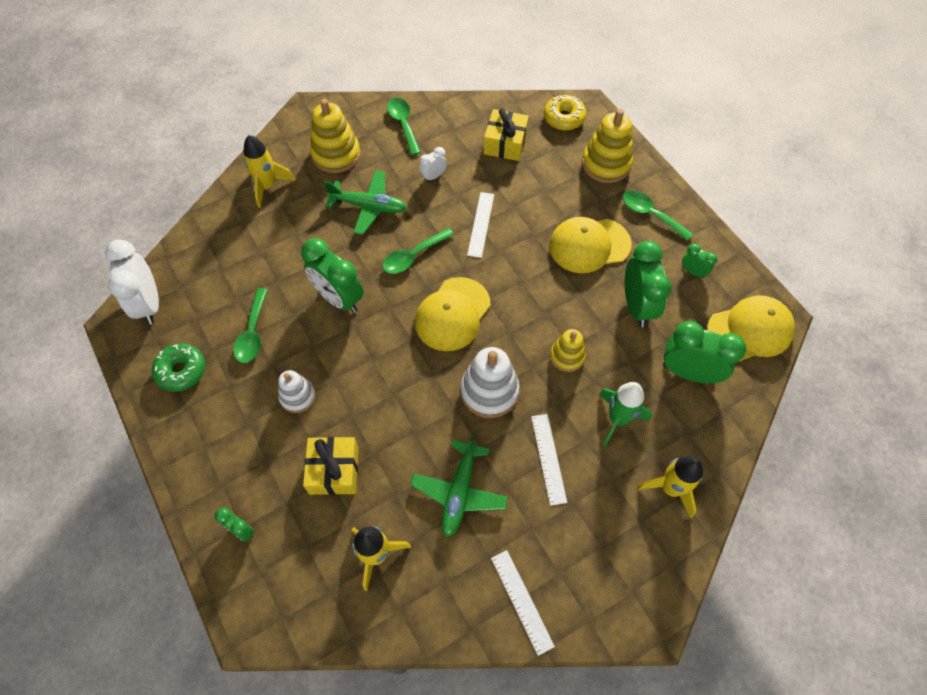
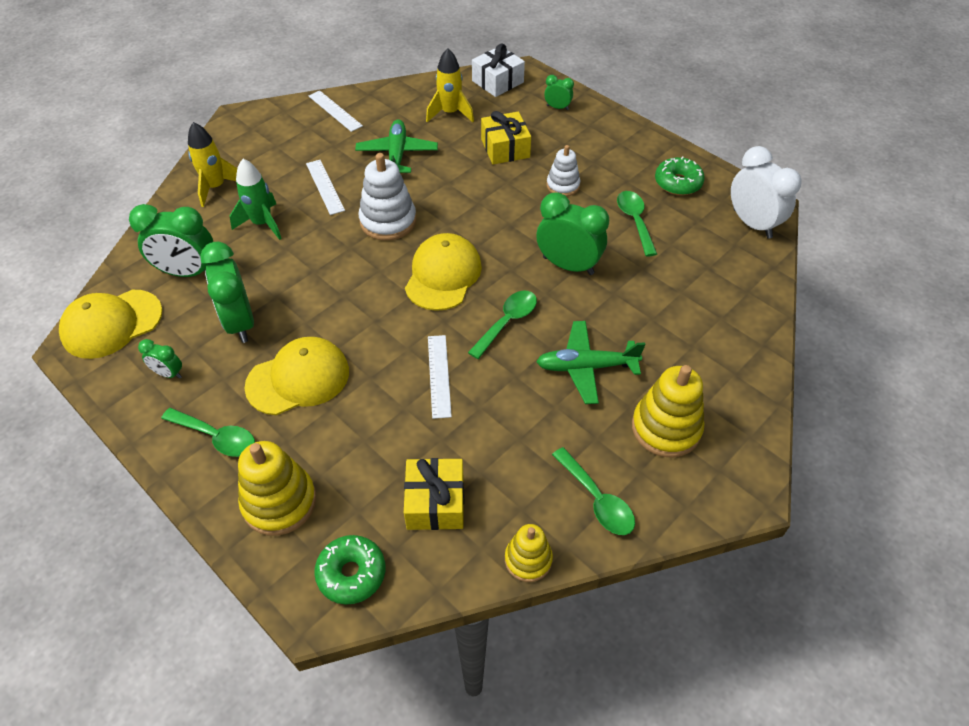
camera: 165 degrees right, 10 degrees down
yellow rocket [243,135,295,208] -> none
white clock [419,147,447,182] -> none
yellow donut [544,95,586,131] -> green donut [314,535,385,605]
yellow stacking toy [550,329,586,372] -> yellow stacking toy moved to [505,524,553,582]
none -> white gift [472,44,525,97]

